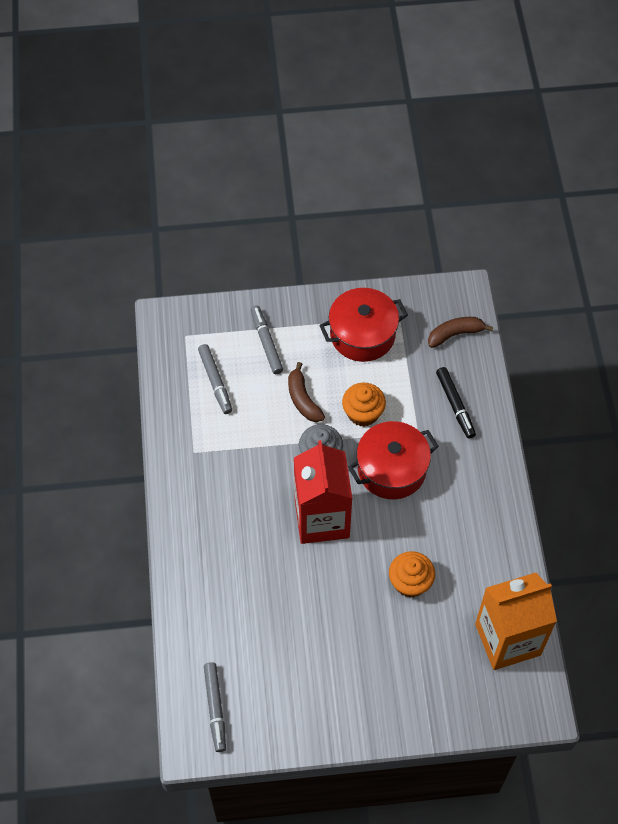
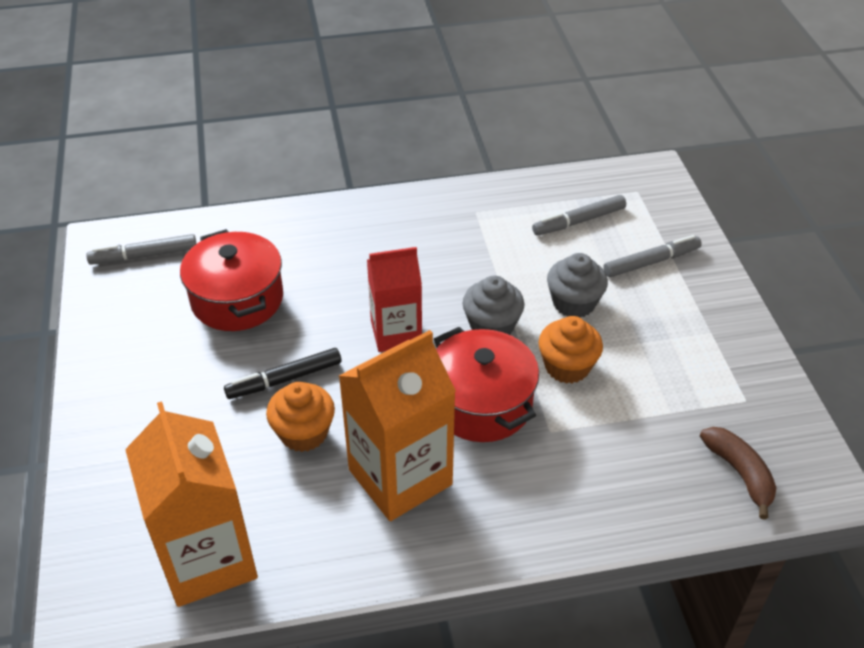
camera: 85 degrees right, 15 degrees down
brown banana [288,362,325,422] -> grey cupcake [547,253,608,317]
red carton [294,440,353,544] -> red carton [367,247,422,352], size x0.66
red pot [319,288,408,362] -> red pot moved to [180,229,283,331]
black marker [436,367,476,439] -> black marker moved to [224,348,341,399]
none -> orange carton [339,330,456,521]

